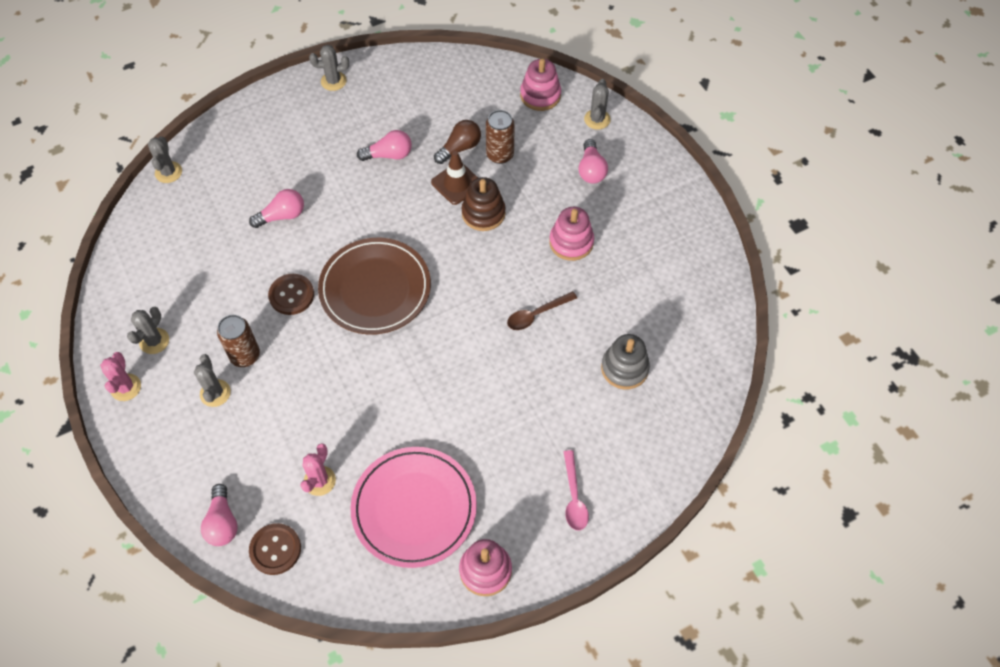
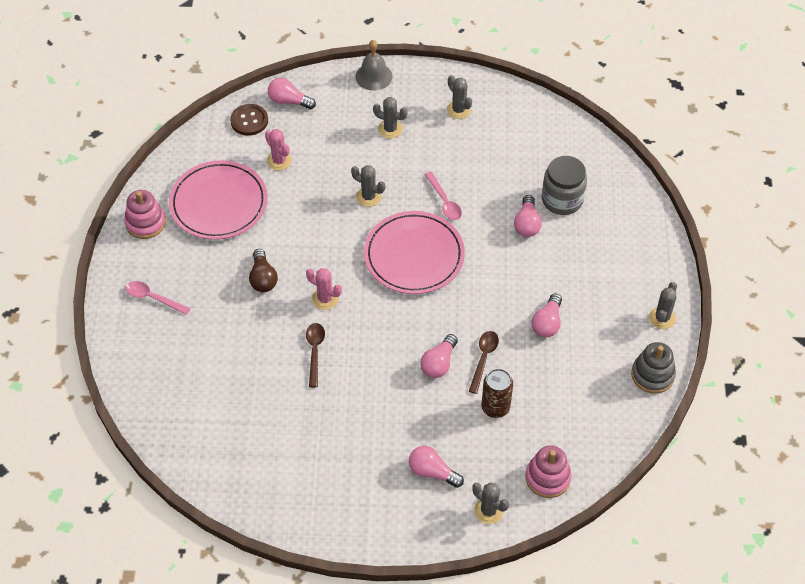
camera: 120 degrees right, 5 degrees down
pink cactus [100,352,141,401] -> pink cactus moved to [306,268,342,310]
grey cactus [148,136,182,183] -> grey cactus moved to [351,165,385,207]
brown can [217,315,260,367] -> none
brown button [268,274,314,315] -> pink spoon [425,172,462,220]
brown plate [318,238,431,335] -> pink plate [364,211,465,294]
brown traffic cone [431,151,478,205] -> brown spoon [469,331,499,394]
brown light bulb [434,120,481,164] -> brown light bulb moved to [249,249,278,292]
brown stacking toy [461,177,506,231] -> pink light bulb [420,334,458,378]
pink stacking toy [549,207,594,261] -> none
grey stacking toy [601,334,650,389] -> grey stacking toy moved to [631,342,676,393]
none -> grey bell [355,40,393,91]
none -> grey jar [542,156,587,215]

